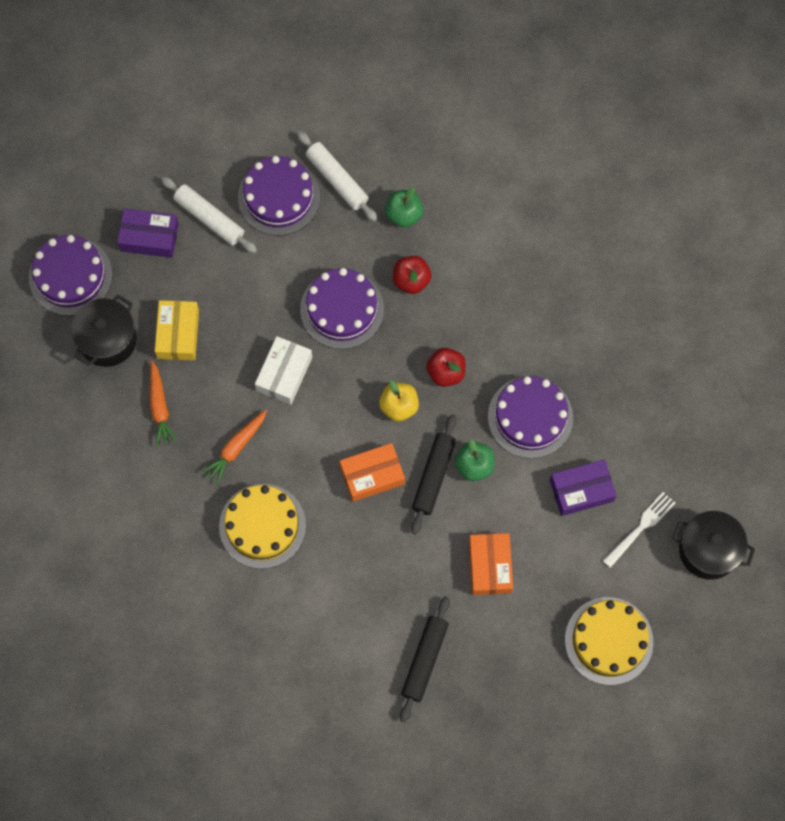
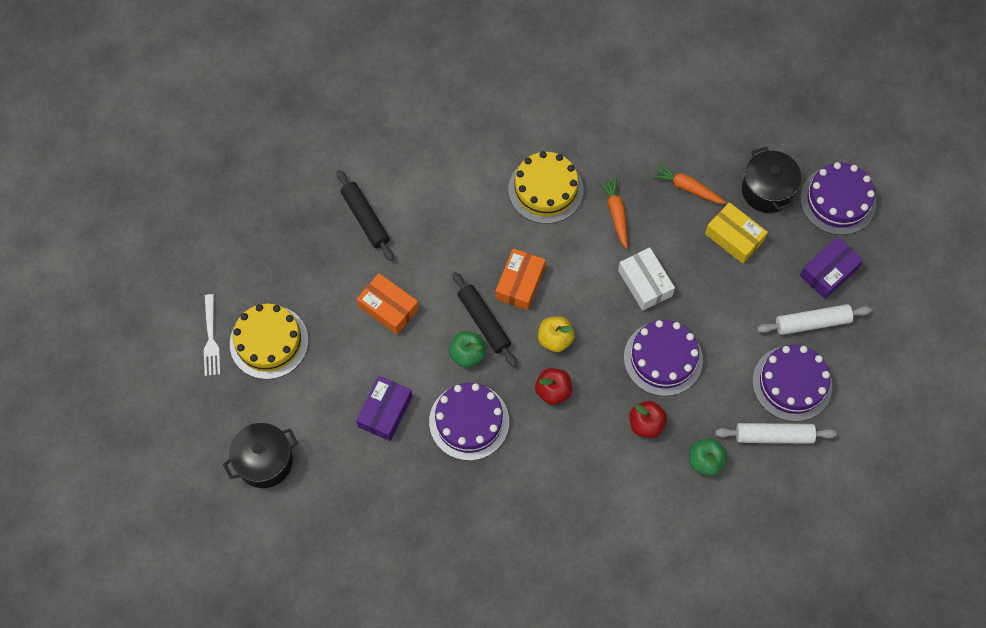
camera: 130 degrees right, 5 degrees down
white fork [603,492,675,568] -> white fork moved to [204,294,220,376]

